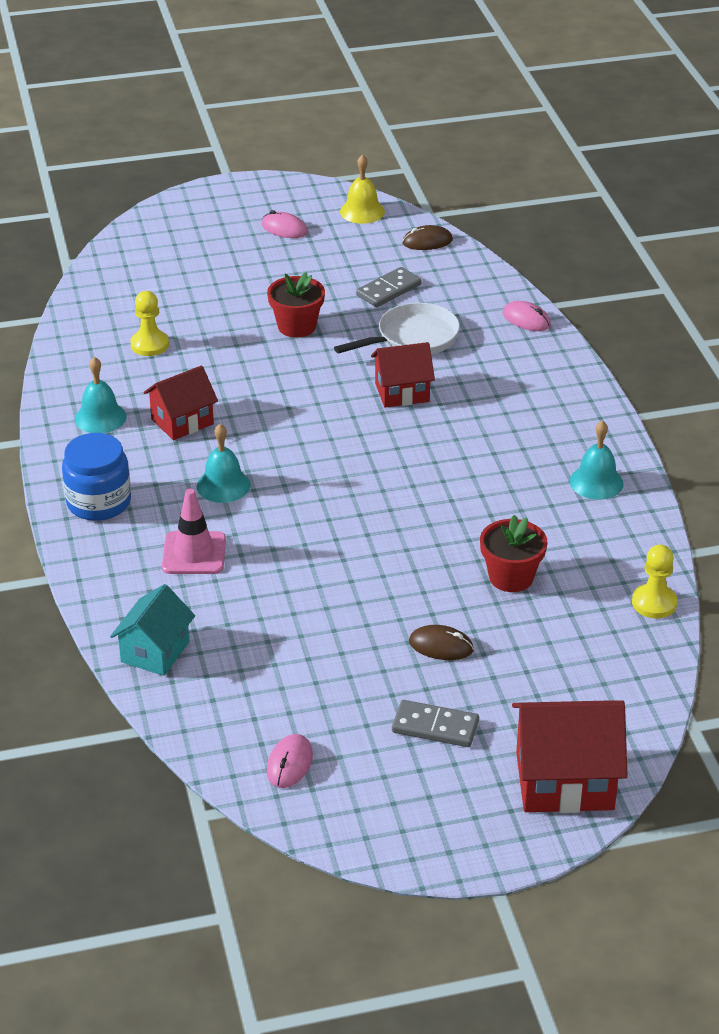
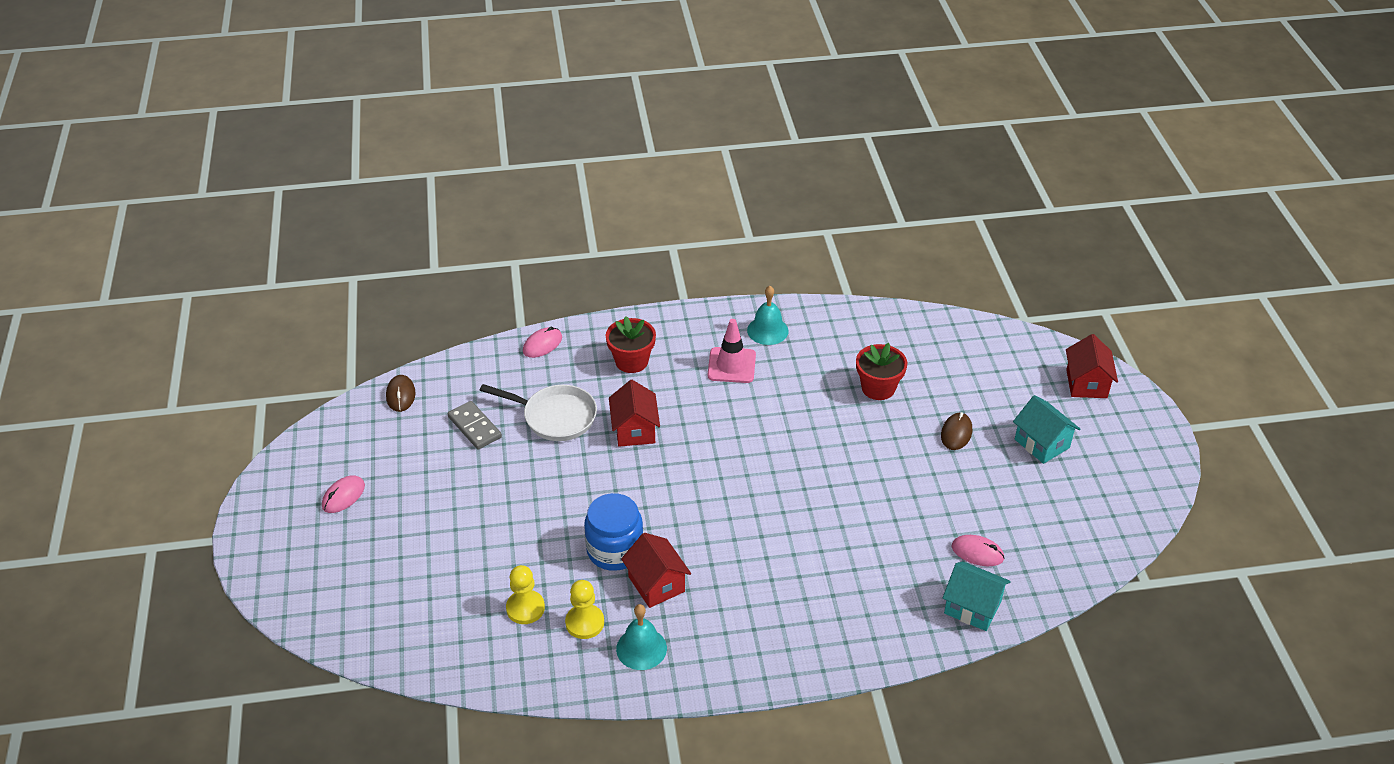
camera: 85 degrees left, 5 degrees up
blue jar [62,433,131,521] -> blue jar moved to [584,493,643,571]
pink traffic cone [162,489,226,574] -> pink traffic cone moved to [707,319,756,383]
turquoise bell [197,424,251,503] -> none
red flower pot [267,272,325,338] -> red flower pot moved to [606,316,656,373]
pink mouse [267,734,313,788] -> pink mouse moved to [952,535,1005,566]
white pan [334,303,460,354] -> white pan turned 135 degrees clockwise [480,384,597,441]
yellow bell [340,154,385,224] -> none
grey domino [392,700,479,747] -> turquoise house [1013,395,1080,464]
red house [512,700,628,813] -> red house [1066,334,1118,398], size x0.65
yellow pawn [632,545,677,618] -> yellow pawn moved to [565,580,604,639]

